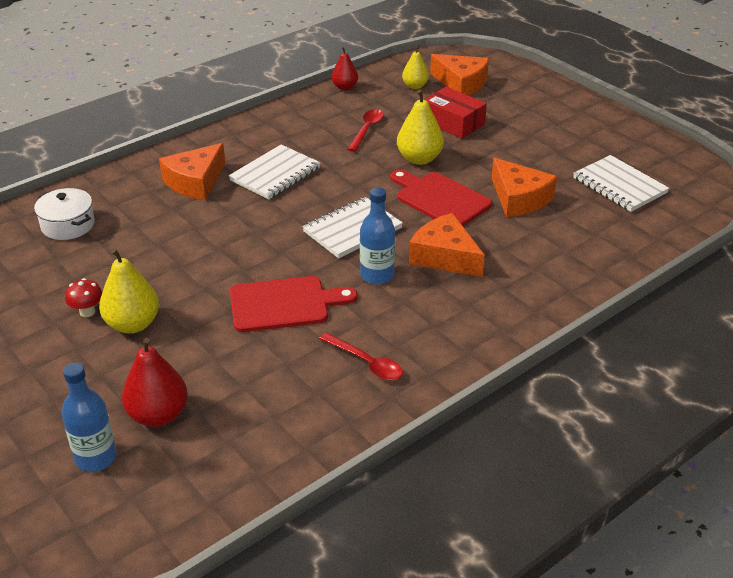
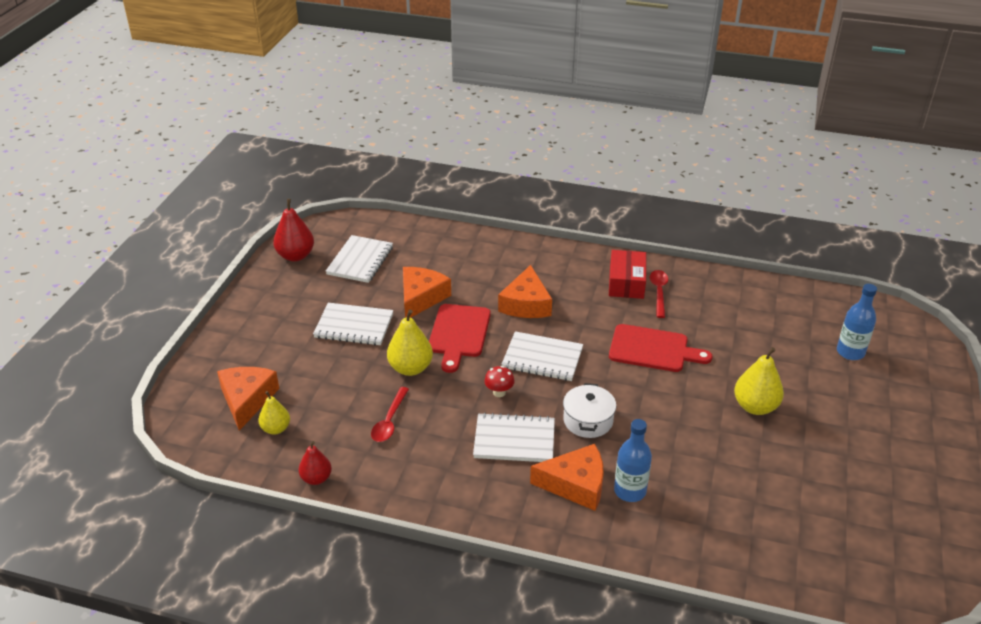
camera: 125 degrees left, 0 degrees up
white pot [34,188,95,240] -> white pot moved to [563,383,616,438]
red mushroom [65,278,102,317] -> red mushroom moved to [484,366,515,397]
red pear [122,338,188,427] -> red pear moved to [273,199,314,261]
red cutting board [230,276,357,332] -> red cutting board turned 150 degrees clockwise [609,324,713,372]
red spoon [348,109,384,152] -> red spoon turned 60 degrees counterclockwise [371,387,409,442]
blue bottle [360,187,395,285] -> blue bottle moved to [614,419,652,502]
red box [424,87,487,139] -> red box moved to [609,250,646,299]
none -> white notebook [313,303,393,345]

